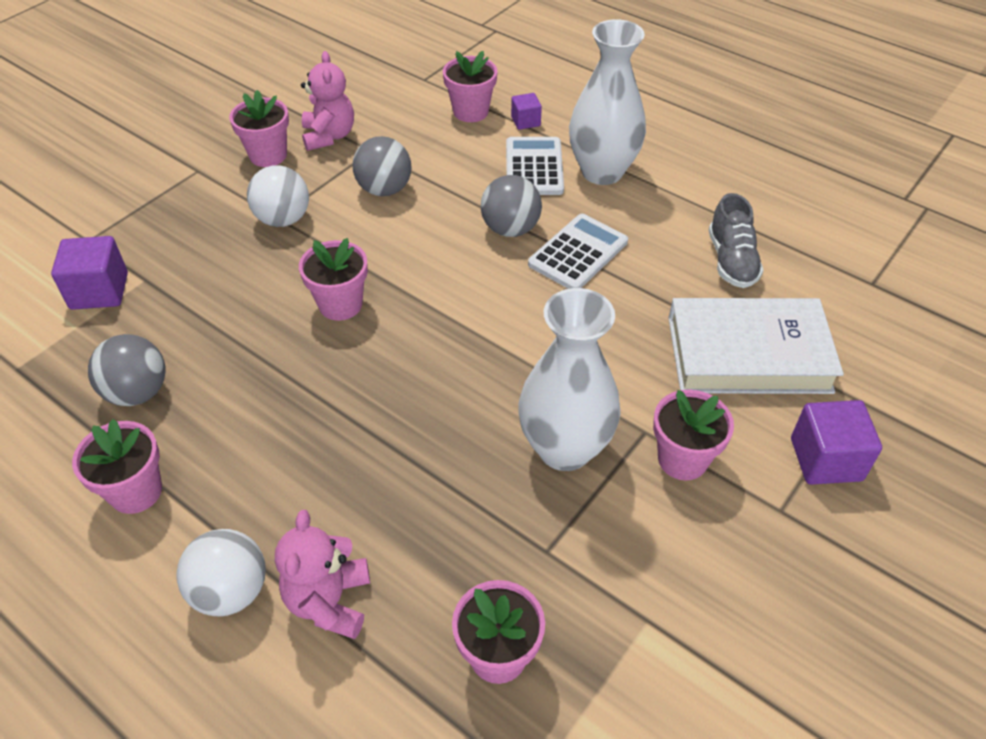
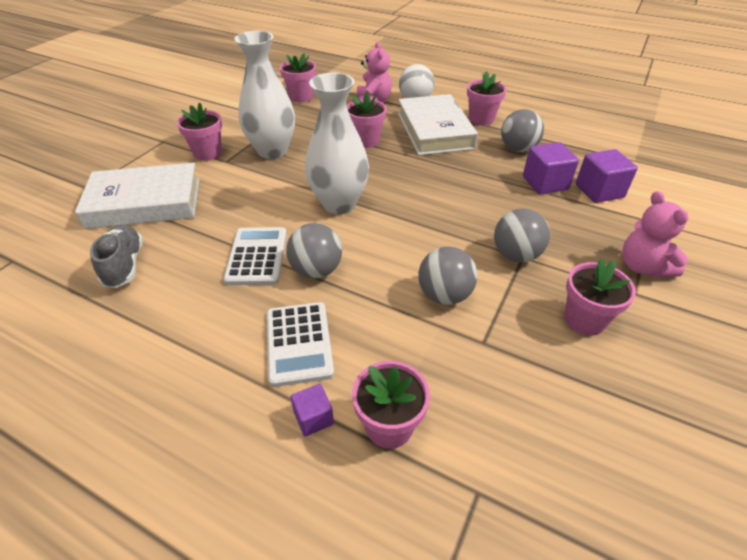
camera: 170 degrees right, 5 degrees down
white ball [247,165,309,227] -> grey ball [494,208,550,262]
pink flower pot [299,238,368,321] -> pink flower pot moved to [346,91,387,148]
pink teddy bear [301,51,354,151] -> pink teddy bear moved to [623,191,688,278]
white calculator [528,214,628,289] -> white calculator turned 150 degrees clockwise [223,227,287,285]
white vase [569,19,646,185] -> white vase moved to [305,73,369,214]
purple cube [791,400,882,485] -> purple cube moved to [523,142,579,194]
none -> white book [398,94,478,155]

